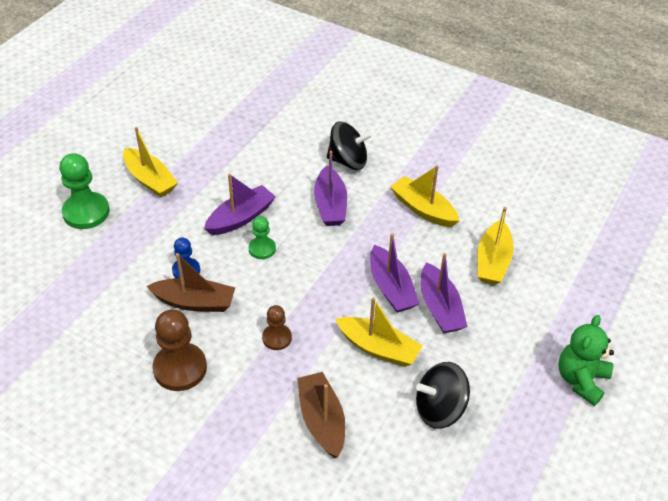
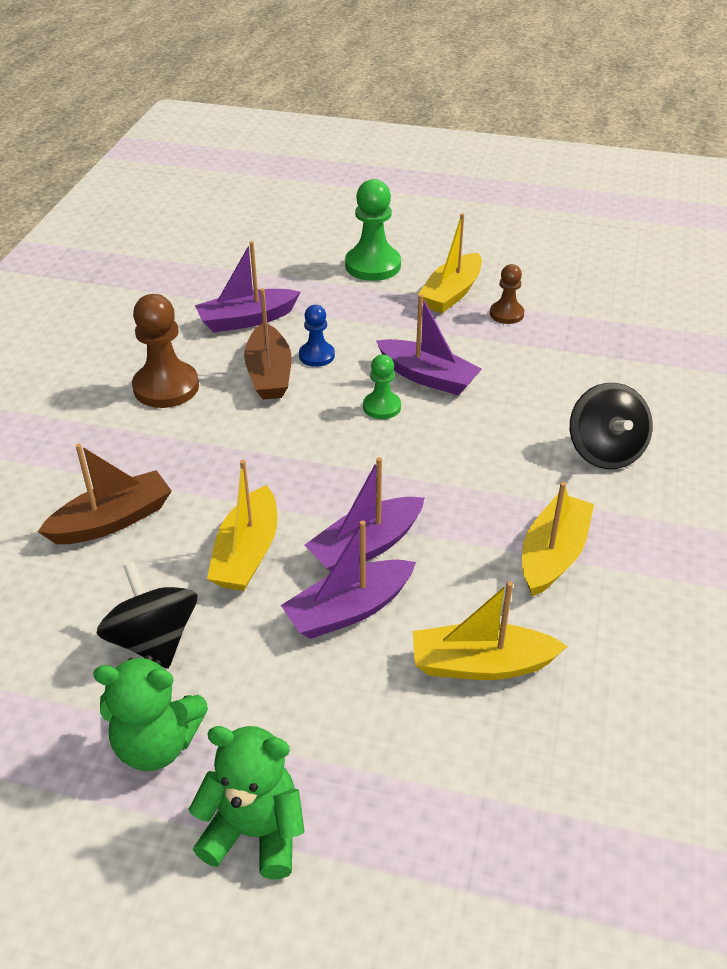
camera: 75 degrees right, 5 degrees down
brown pawn [262,305,292,350] -> brown pawn moved to [490,264,524,324]
purple boat [314,151,347,226] -> purple boat moved to [195,241,300,333]
none -> green teddy bear [93,655,208,771]

